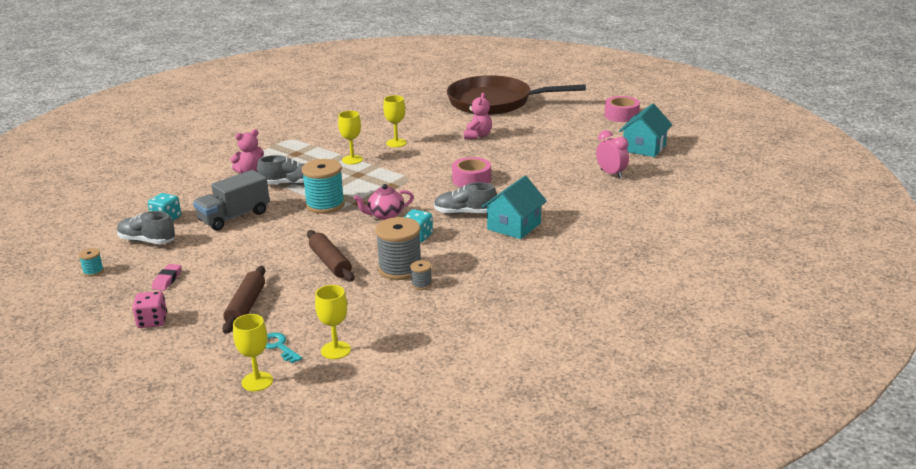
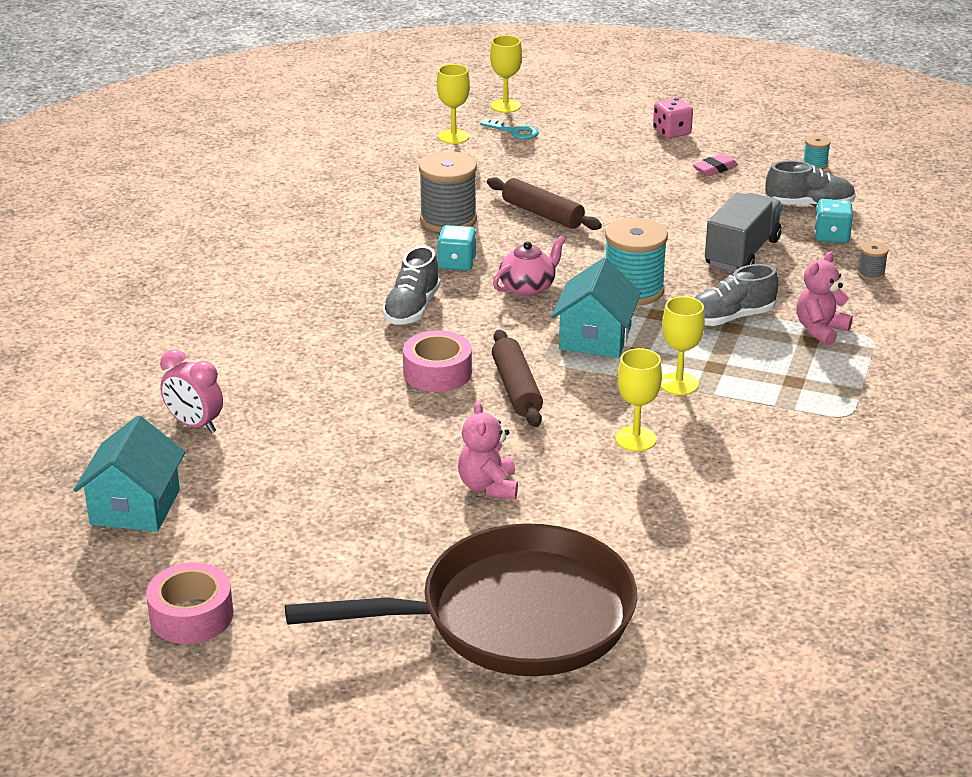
camera: 160 degrees right, 5 degrees up
pink eraser [152,264,181,291] -> pink eraser turned 60 degrees clockwise [693,154,738,176]
brown rolling pin [222,266,265,334] -> brown rolling pin moved to [492,329,543,427]
grey spool [410,260,432,290] -> grey spool moved to [857,241,889,281]
grey shoe [434,182,497,214] -> grey shoe turned 120 degrees clockwise [382,246,440,325]
turquoise house [481,176,547,239] -> turquoise house moved to [551,258,641,358]

